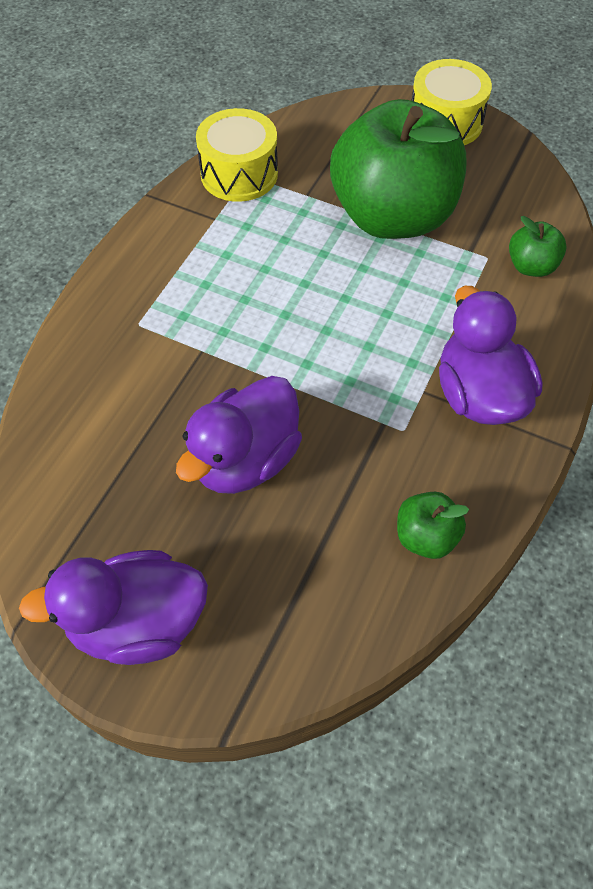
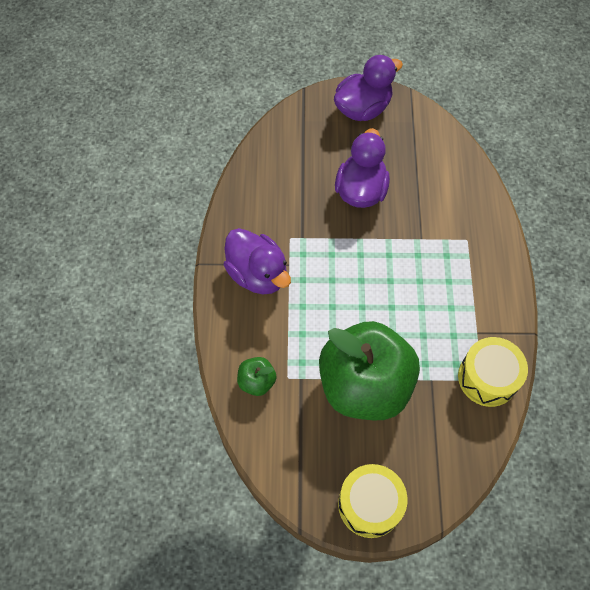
camera: 155 degrees right, 5 degrees up
green apple [397,492,469,559] -> none

